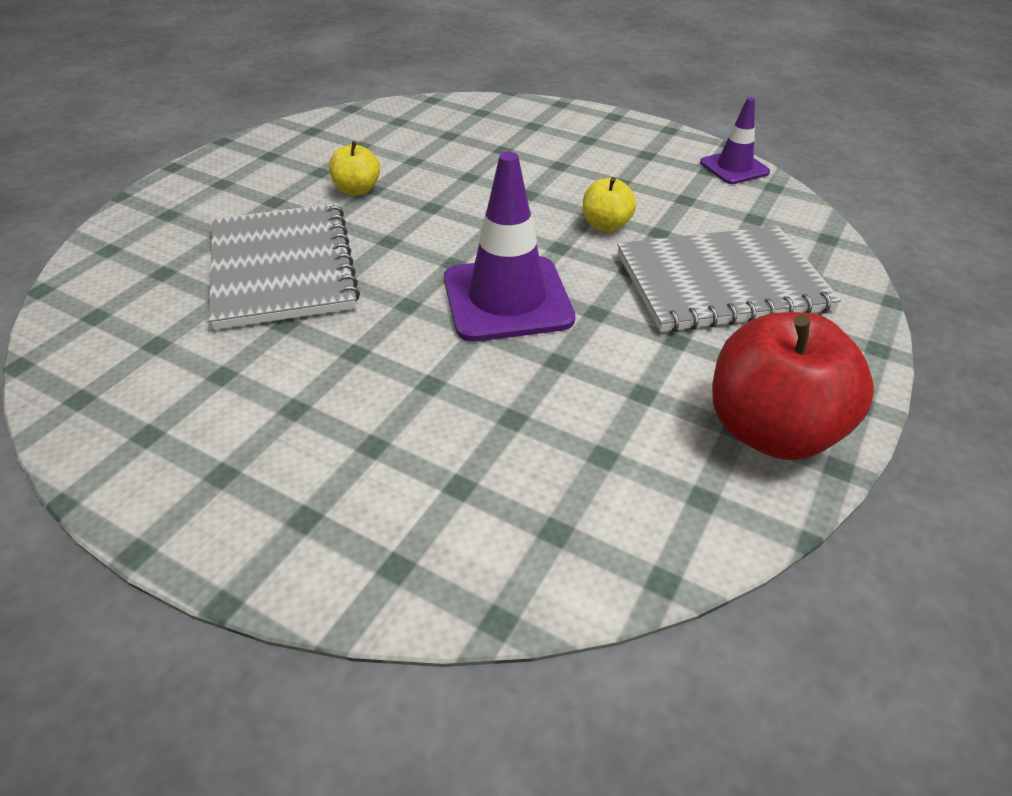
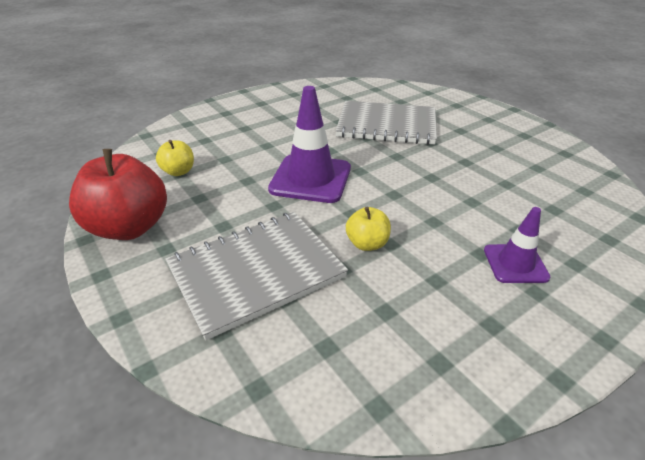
camera: 115 degrees right, 5 degrees down
yellow apple [329,141,380,195] -> yellow apple moved to [156,140,194,176]
grey notebook [617,226,841,332] -> grey notebook turned 45 degrees clockwise [165,212,348,340]
purple traffic cone [700,98,770,184] -> purple traffic cone moved to [484,207,551,283]

